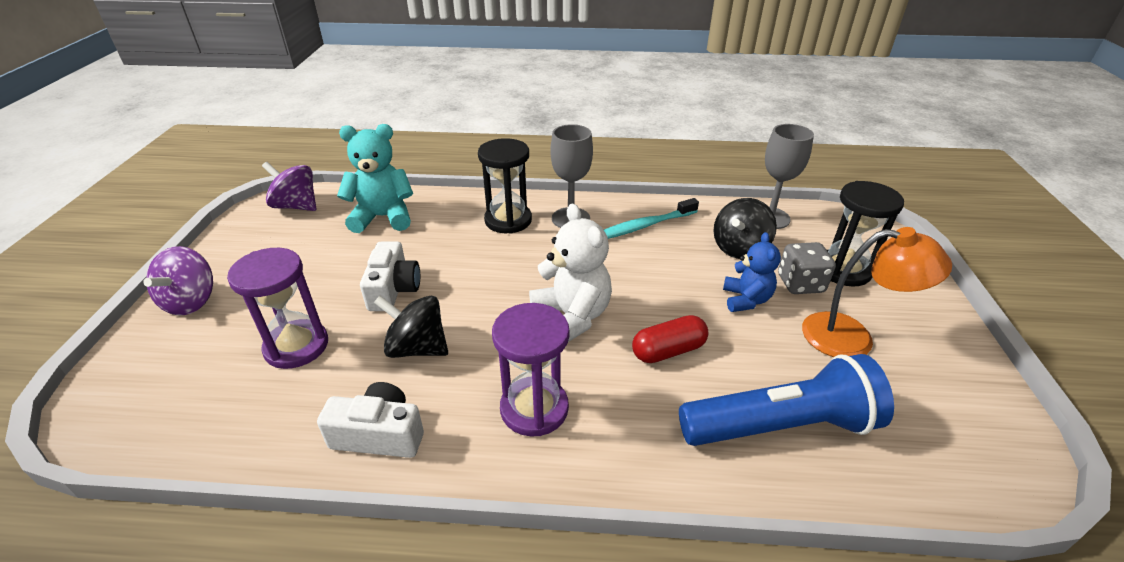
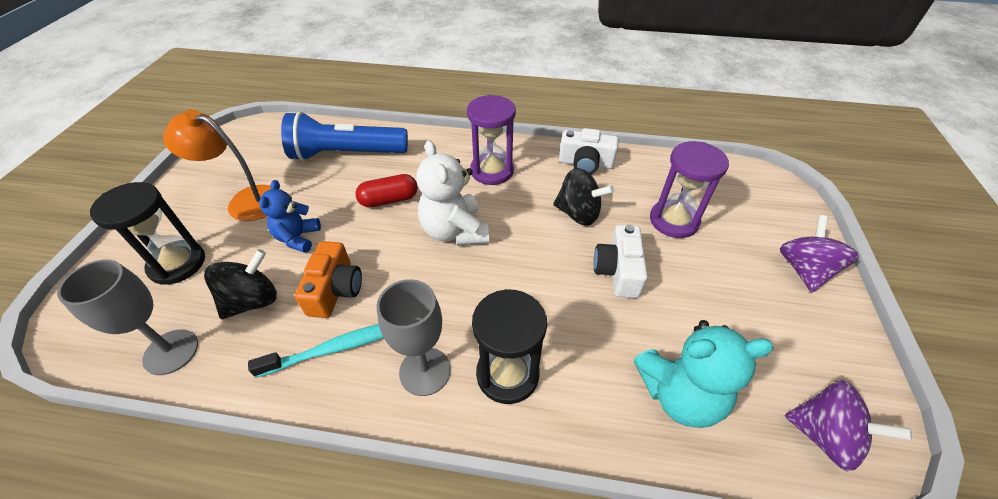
camera: 175 degrees left, 10 degrees up
grey dice [778,242,836,294] -> none
none -> orange camera [295,241,362,318]

